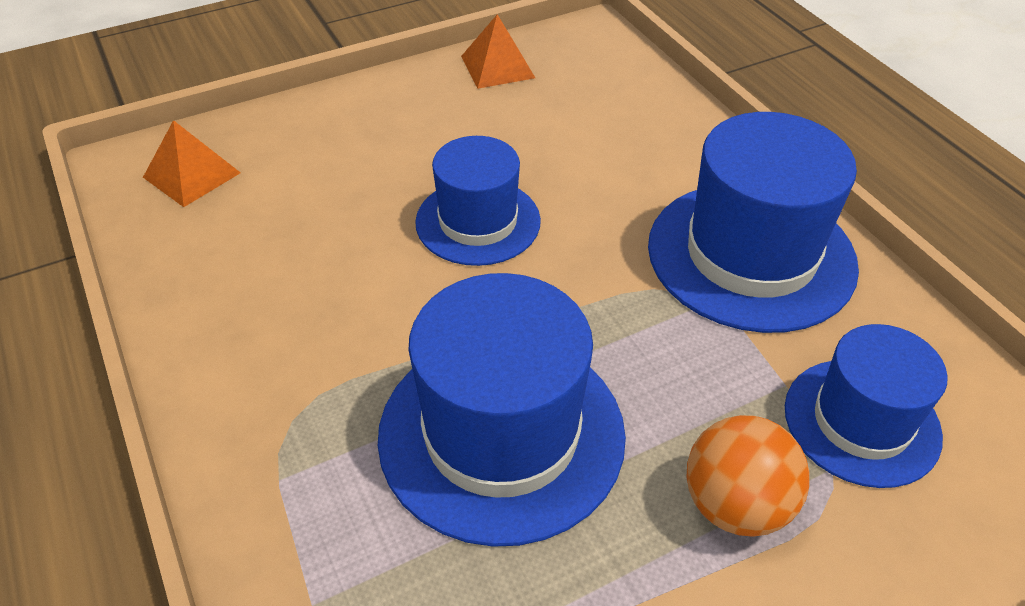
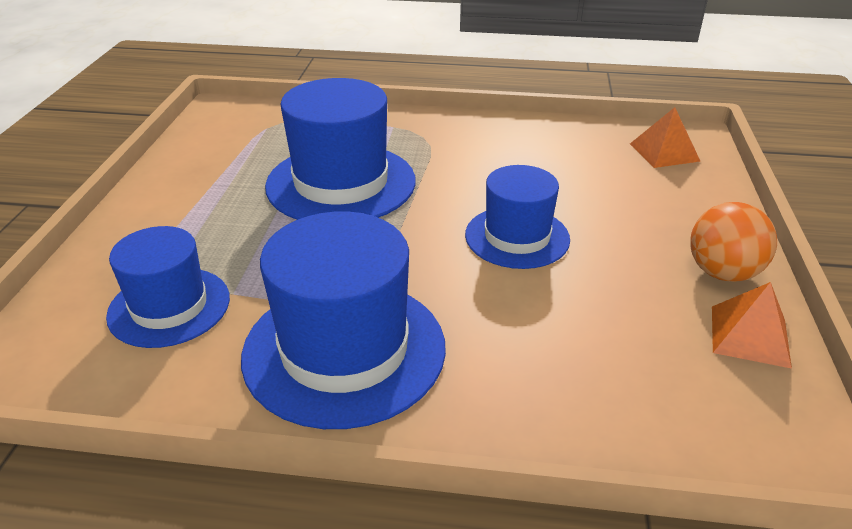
camera: 125 degrees right, 10 degrees down
orange ball [687,415,810,537] -> orange ball moved to [690,202,777,282]

